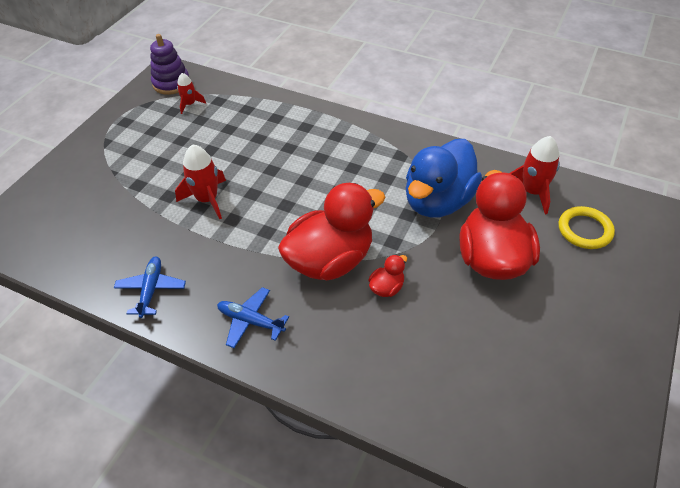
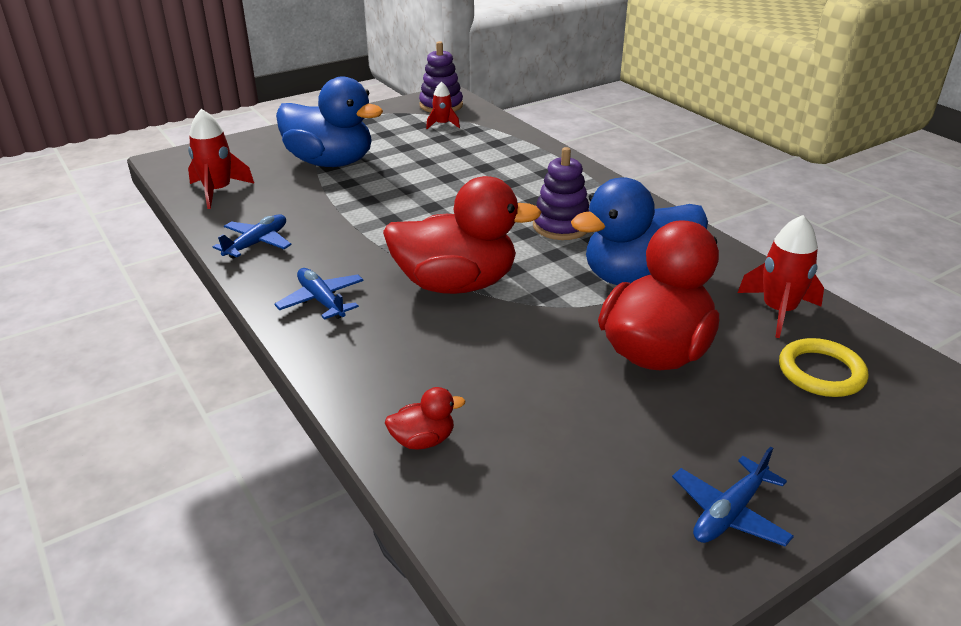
camera: 30 degrees right, 15 degrees down
red rocket [175,145,226,219] -> red rocket moved to [188,109,254,209]
red duck [368,255,407,297] -> red duck moved to [385,387,465,450]
none -> blue duck [276,76,383,167]
none -> purple stacking toy [533,147,589,240]
none -> blue plane [672,447,794,547]

